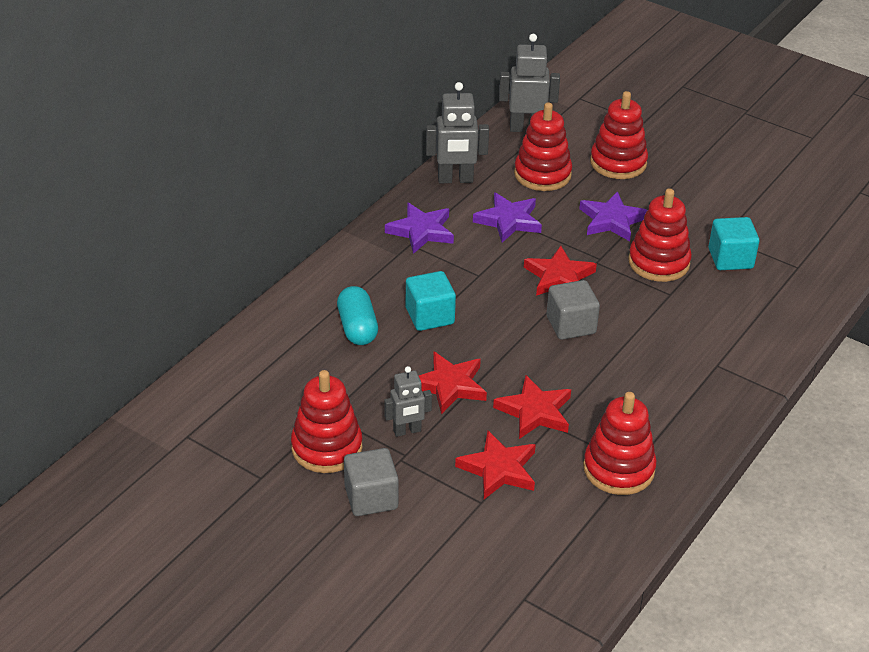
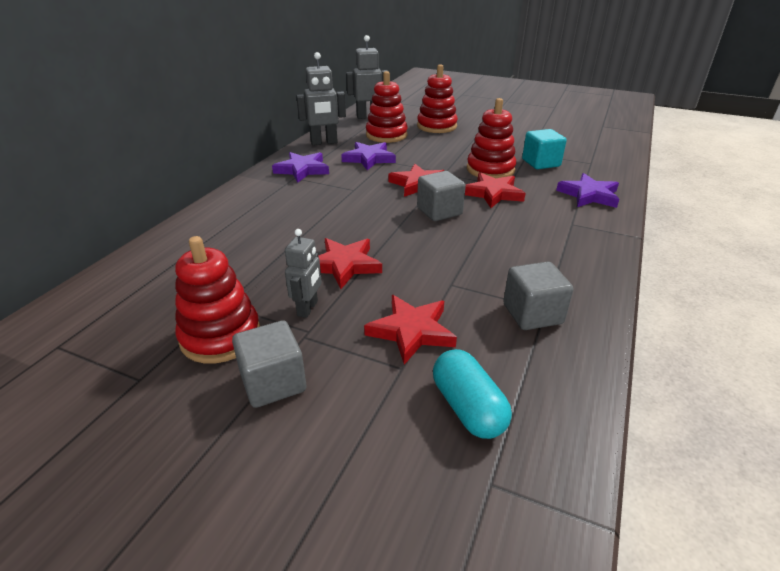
camera: 10 degrees left, 5 degrees down
turquoise capsule [337,286,378,345] -> turquoise capsule moved to [433,349,512,439]
grey robot [384,366,432,437] -> grey robot turned 45 degrees counterclockwise [285,229,322,318]
turquoise cube [406,271,456,331] -> none
red star [493,375,571,439] -> red star moved to [465,172,526,208]
purple star [579,191,647,241] -> purple star moved to [556,173,619,208]
red stacking toy [583,392,657,495] -> grey cube [503,262,573,330]

